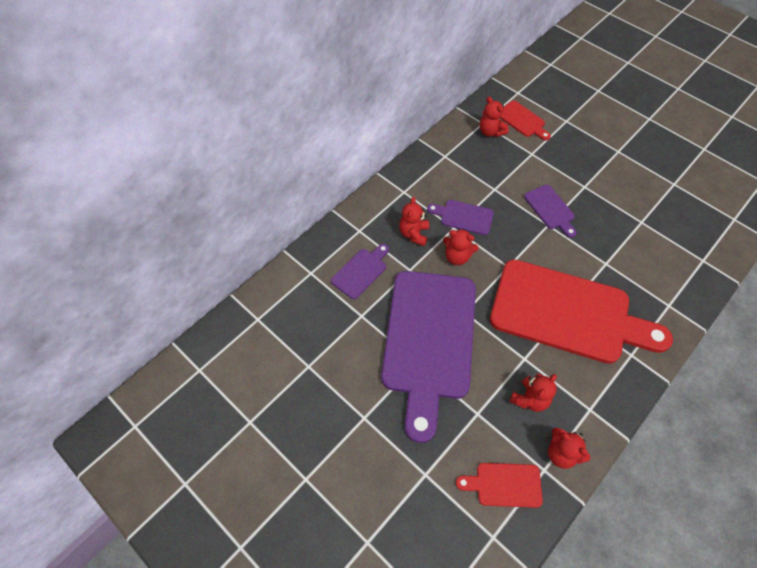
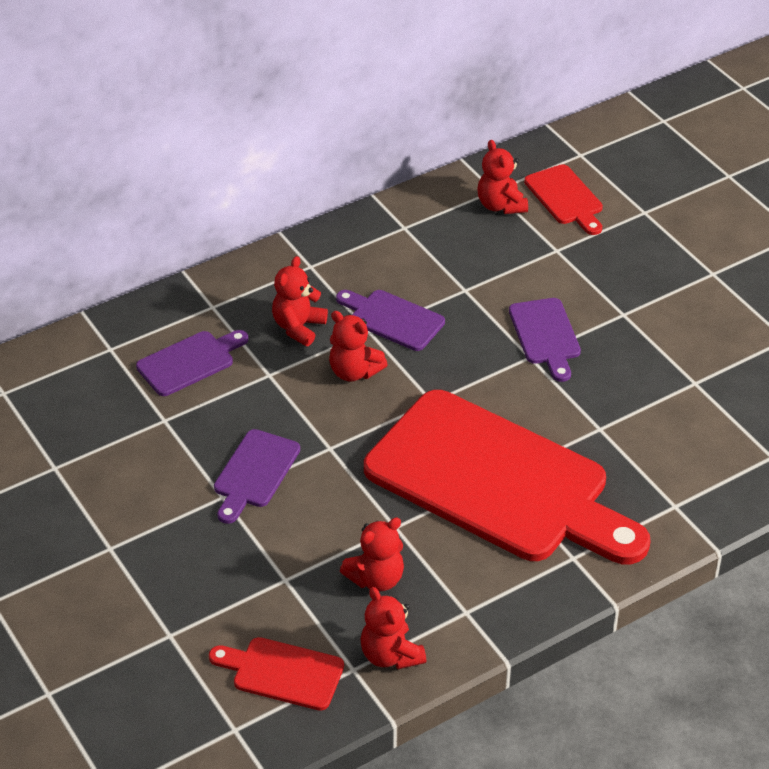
camera: 15 degrees right, 15 degrees down
purple cutting board [381,271,476,443] -> purple cutting board [214,429,300,524], size x0.42

